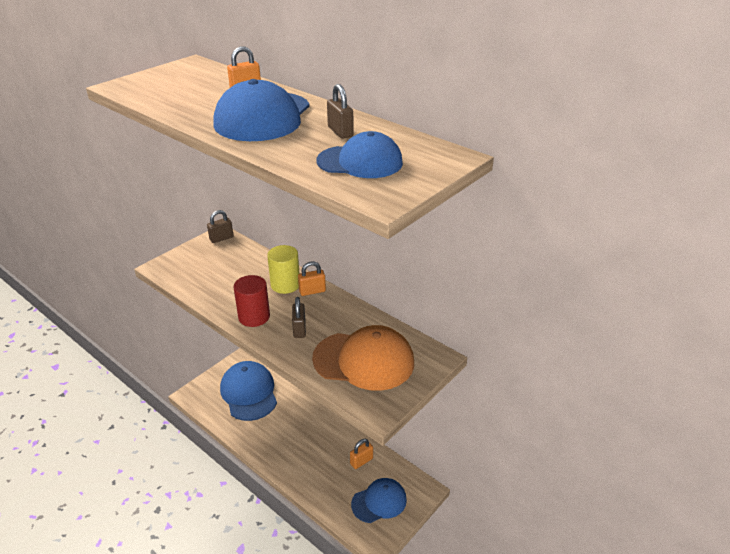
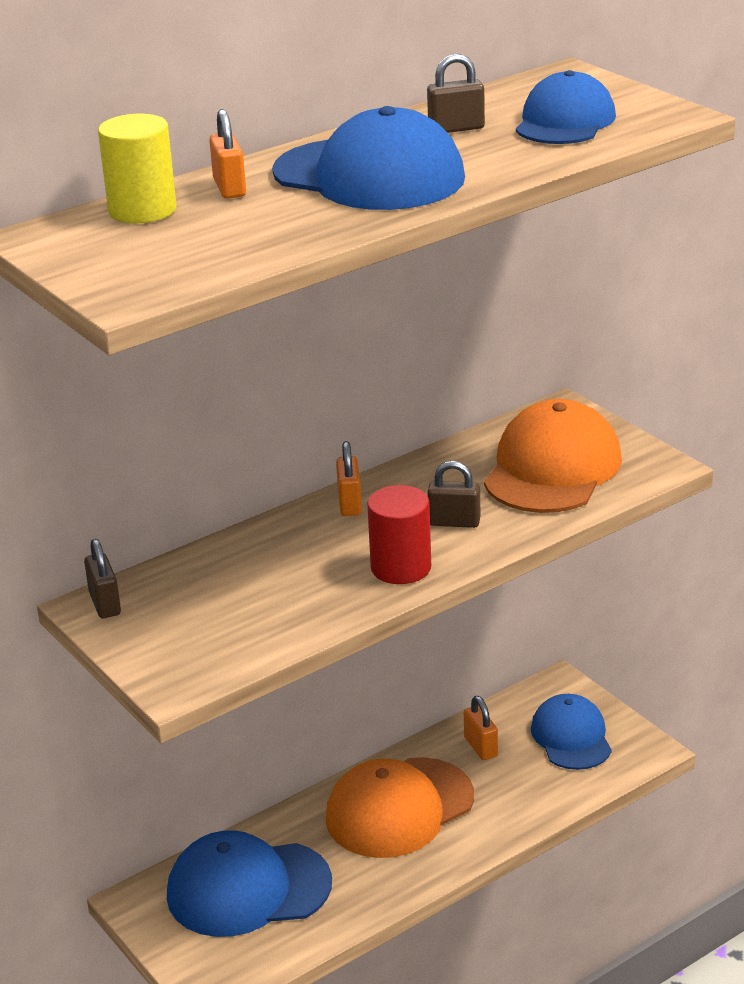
camera: 75 degrees left, 5 degrees down
yellow cylinder [267,245,300,294] -> yellow cylinder moved to [98,114,177,223]
none -> orange cap [326,757,474,858]

